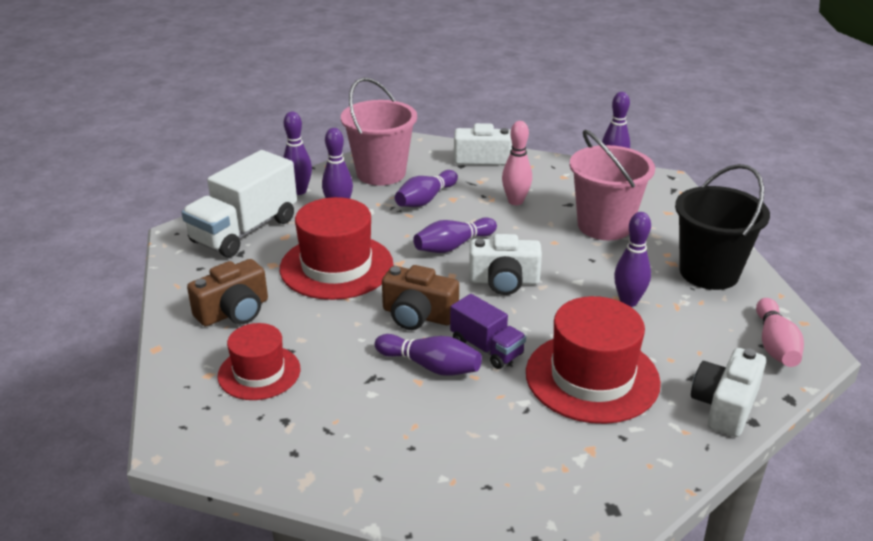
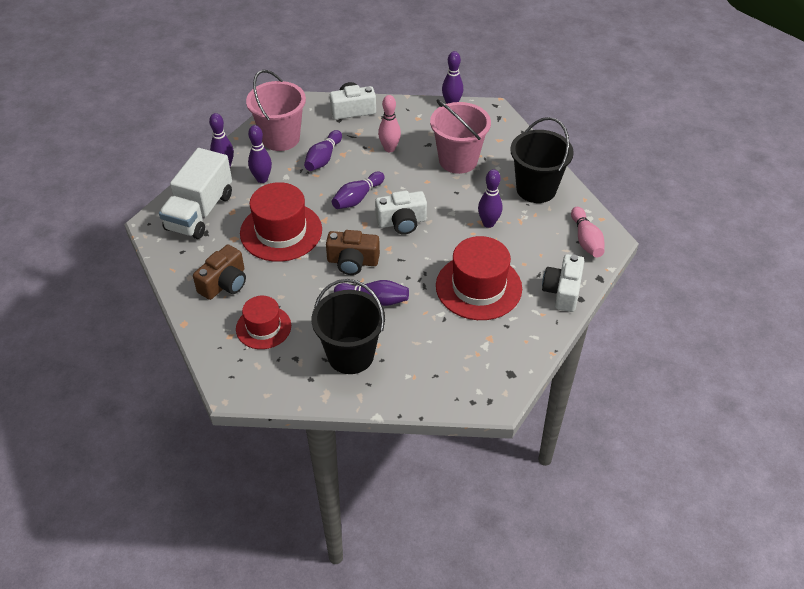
camera: 15 degrees left, 15 degrees up
purple truck [450,294,526,369] -> none
none -> black bucket [312,279,385,374]

